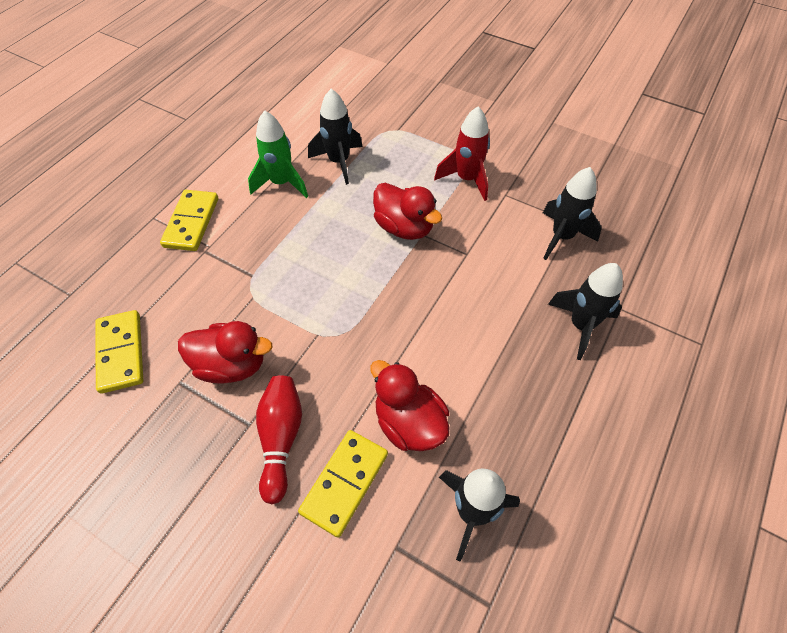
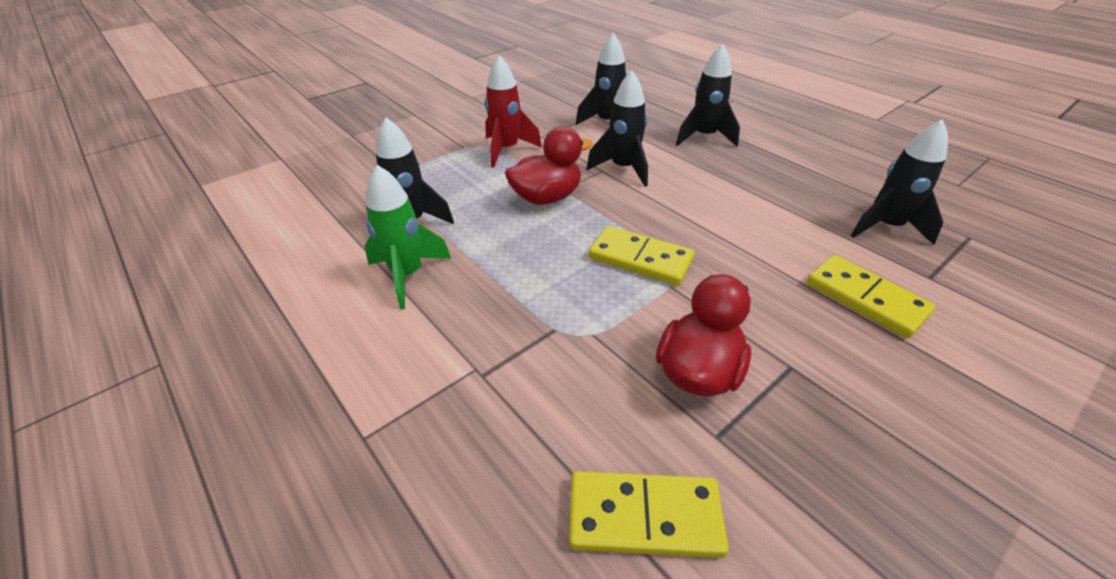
camera: 70 degrees left, 15 degrees down
yellow domino [160,190,218,251] -> yellow domino moved to [589,226,695,286]
red bowling pin [256,375,302,504] -> none
red duck [370,360,450,452] -> none
none -> black rocket [586,71,648,187]

